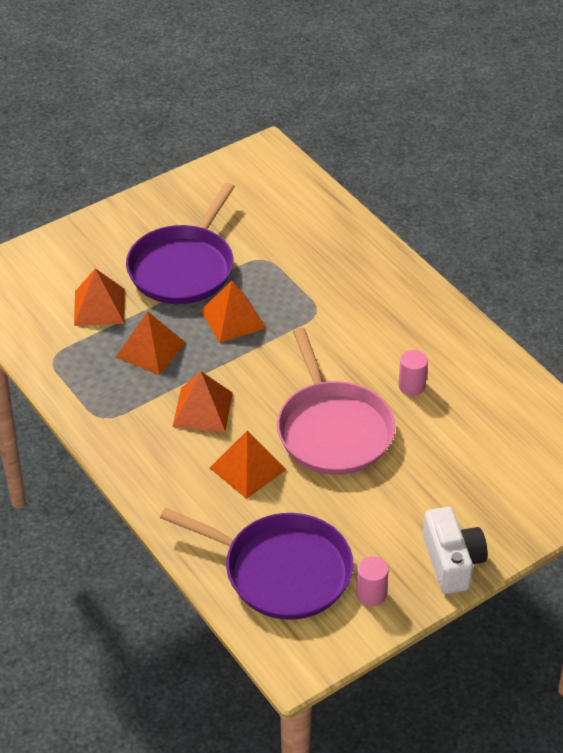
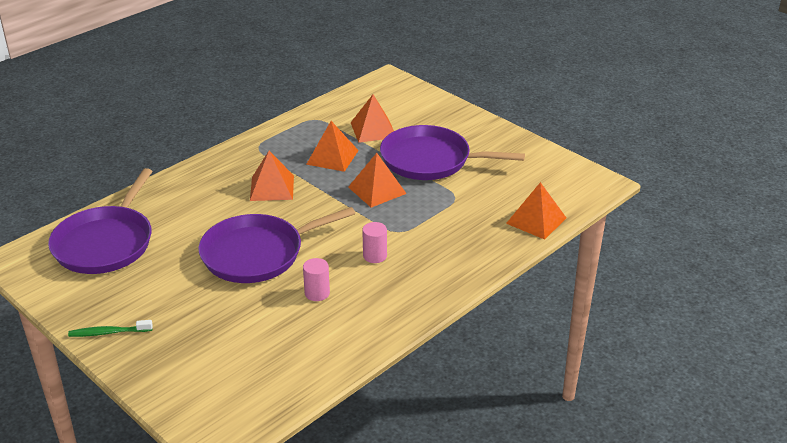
camera: 80 degrees right, 10 degrees down
orange pyramid [210,431,287,499] -> orange pyramid moved to [506,182,566,240]
pink pan [277,328,395,475] -> purple pan [198,207,355,283]
pink cylinder [356,556,389,606] -> pink cylinder moved to [362,222,387,263]
white camera [423,507,488,594] -> green toothbrush [68,320,153,337]

